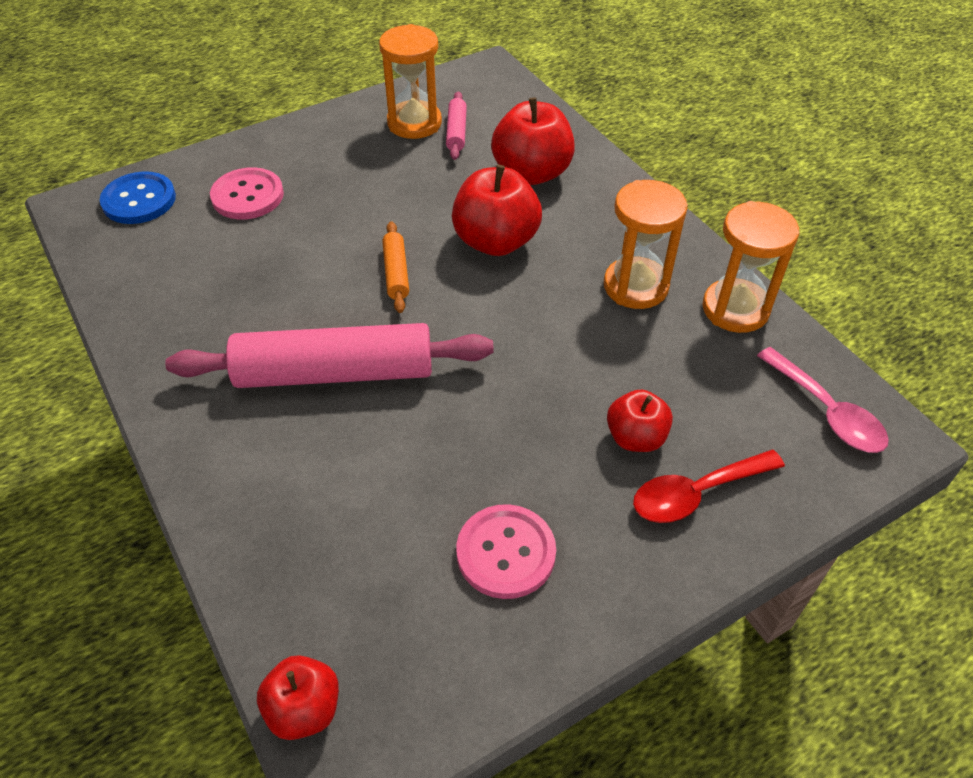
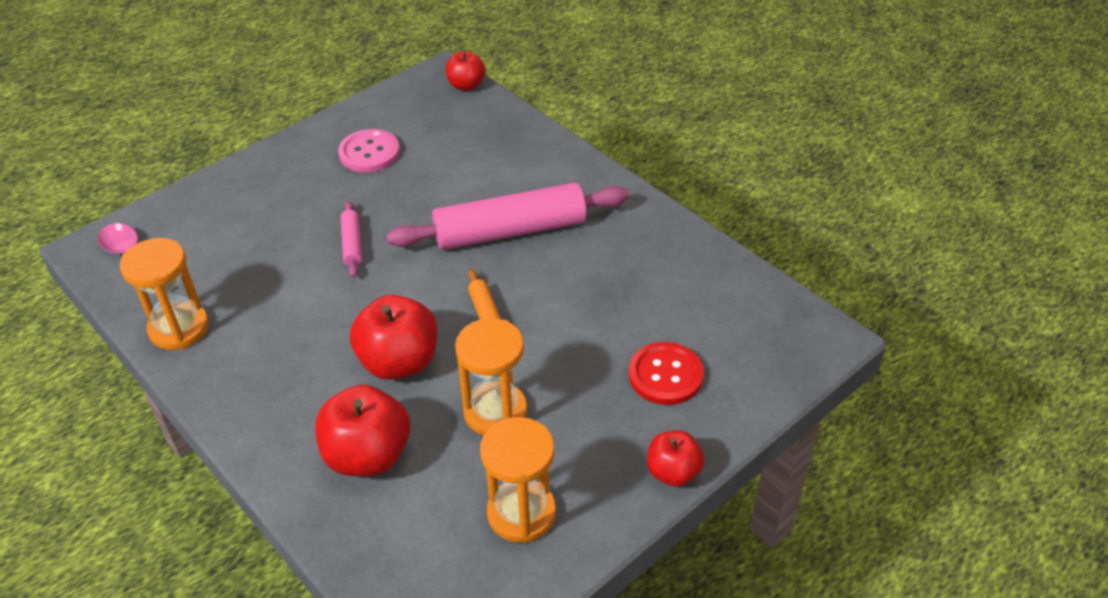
camera: 170 degrees right, 5 degrees down
blue button [100,171,176,224] -> none
pink button [210,167,284,220] -> red button [629,342,704,405]
pink rolling pin [446,91,467,160] -> pink rolling pin moved to [340,201,362,277]
orange hourglass [604,180,688,309] -> orange hourglass moved to [455,318,527,435]
red apple [607,390,673,452] -> red apple moved to [647,430,705,487]
red spoon [633,450,785,523] -> none

